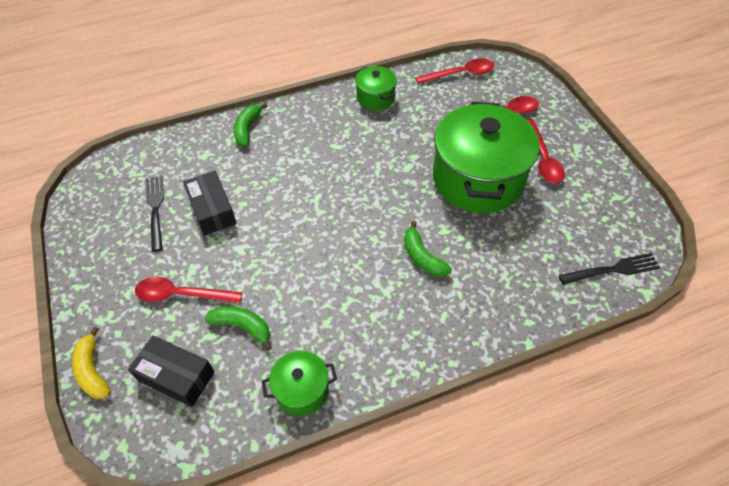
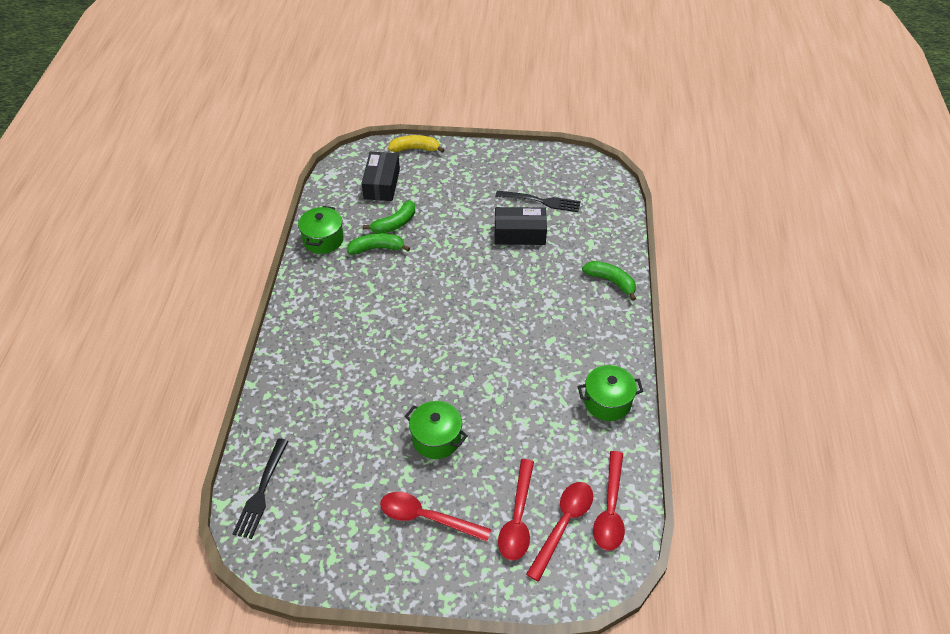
camera: 115 degrees right, 5 degrees down
black box [128,335,215,407] -> black box turned 45 degrees counterclockwise [361,152,400,201]
red spoon [135,277,242,304] -> red spoon moved to [526,482,593,582]
green banana [404,221,452,277] -> green banana moved to [347,233,410,255]
green pot [433,102,540,213] -> green pot [405,401,468,459], size x0.47

